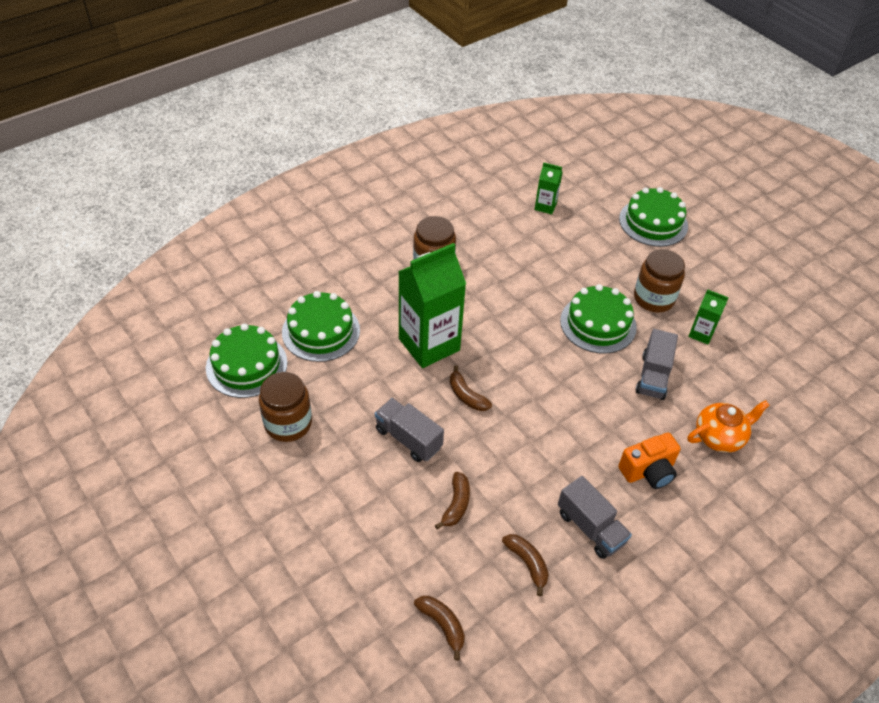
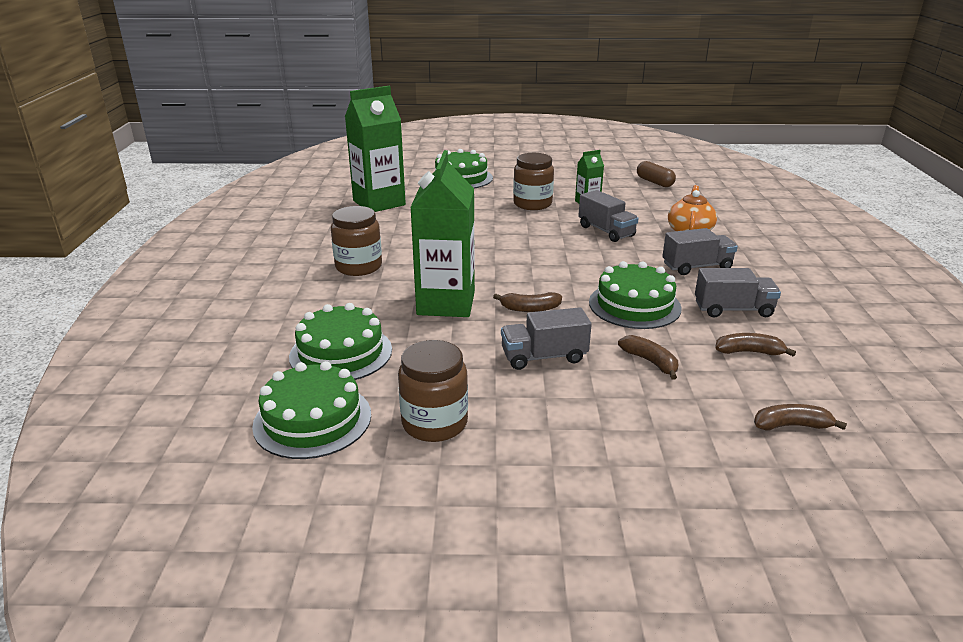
camera: 50 degrees left, 20 degrees down
green carton [534,162,563,214] -> green carton [345,86,406,212], size x2.12
green cake [560,284,637,354] -> green cake moved to [589,261,682,329]
orange camera [618,433,681,489] -> grey truck [662,228,738,275]
none -> brown capsule [637,161,676,187]

